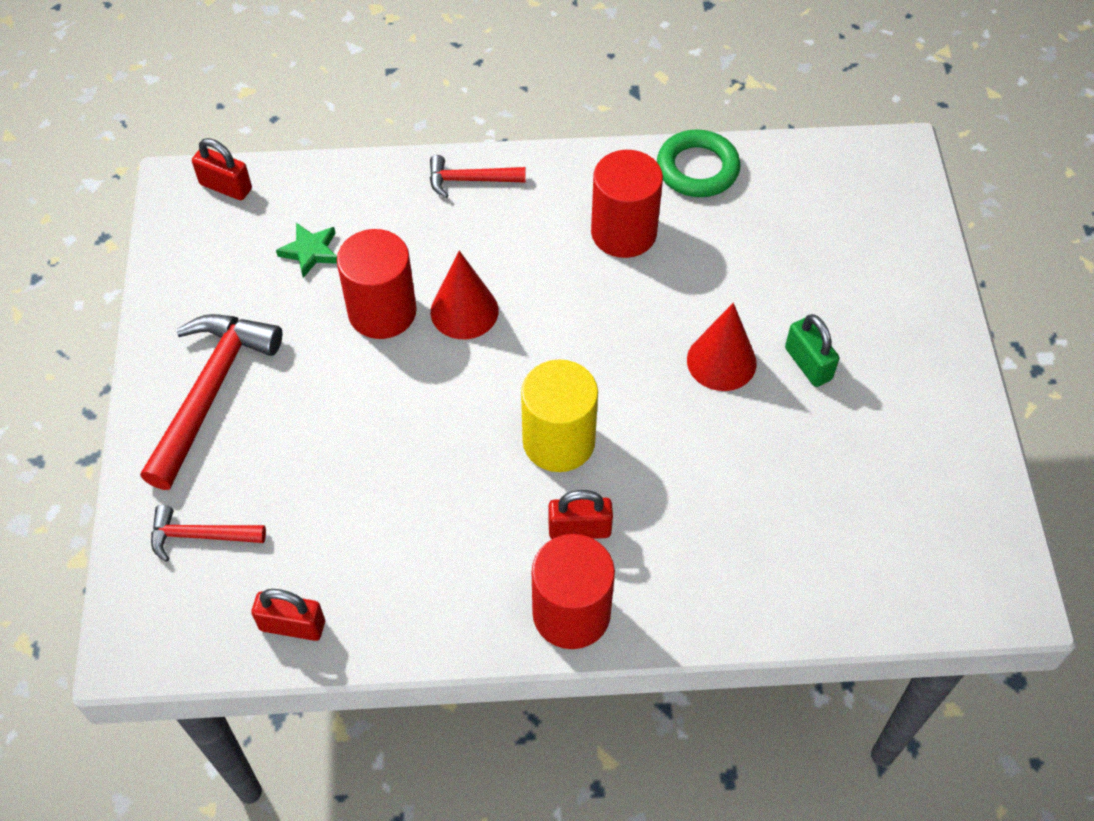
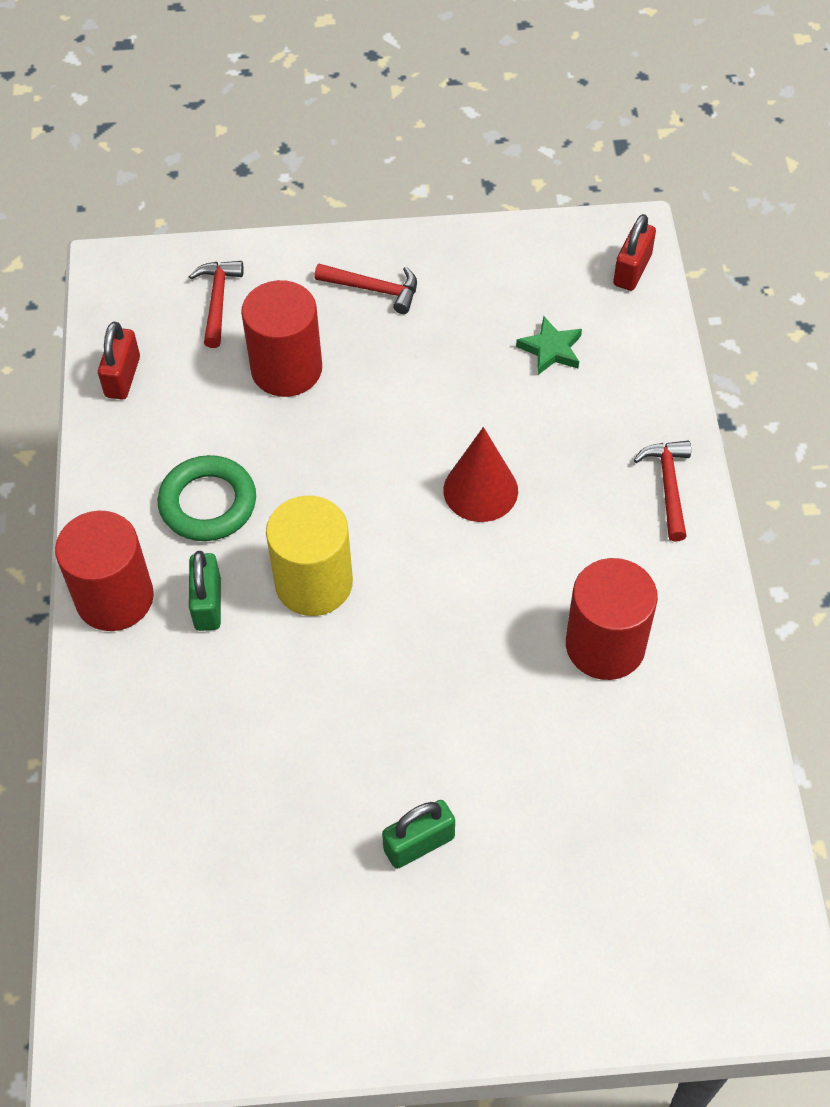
camera: 90 degrees right, 0 degrees up
red hammer [140,314,282,490] -> red hammer [314,264,417,314], size x0.53
red cylinder [337,229,417,339] -> red cylinder moved to [241,280,322,397]
red padlock [548,490,613,539] -> green padlock [189,551,221,631]
green ring [657,130,741,197] -> green ring moved to [158,455,256,541]
red cone [687,303,757,391] -> none

